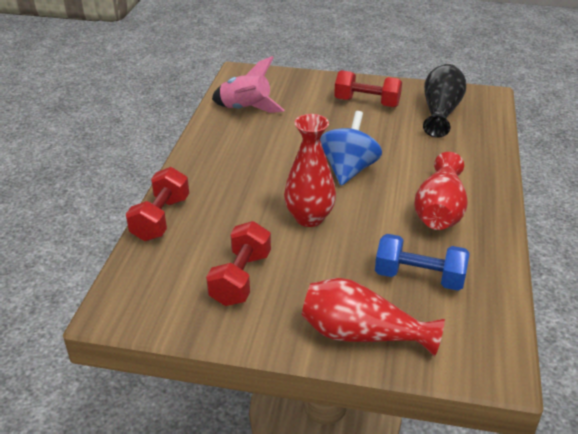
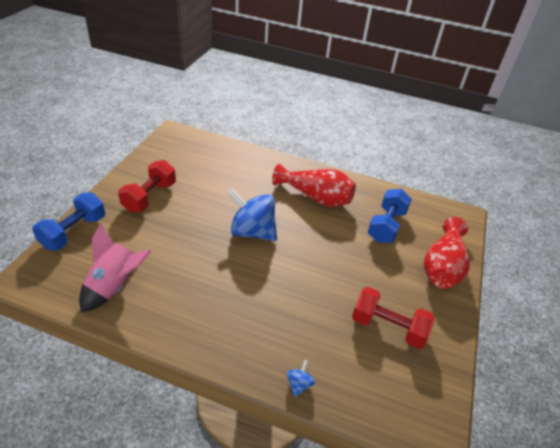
camera: 85 degrees left, 5 degrees up
red dumbbell [126,167,189,241] -> blue spinning top [287,360,315,397]
red vase [284,114,336,227] -> none
black vase [423,64,466,138] -> none
none -> blue dumbbell [32,192,105,250]

